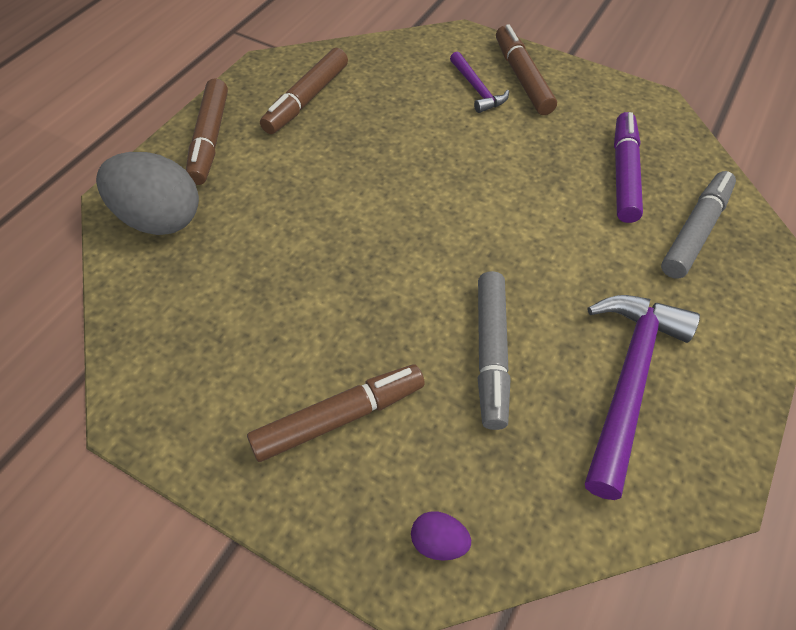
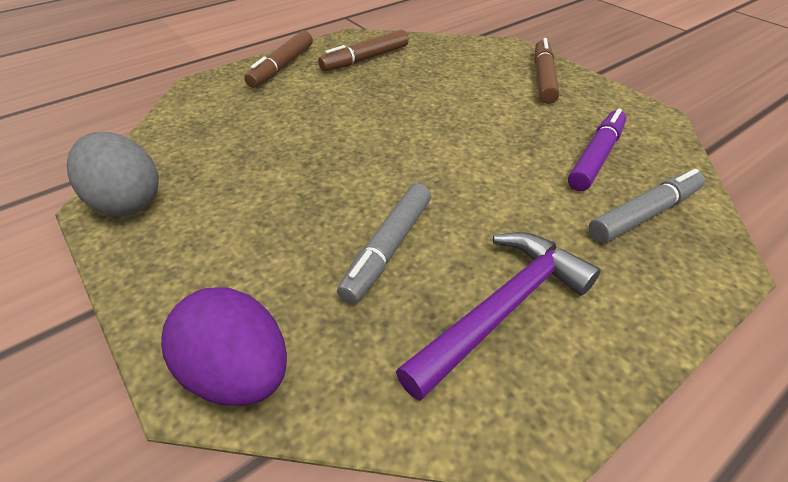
camera: 25 degrees right, 10 degrees down
grey egg [96,152,199,235] -> grey egg moved to [67,132,159,216]
brown marker [247,364,425,462] -> none
purple egg [411,511,471,561] -> purple egg [161,287,287,406], size x2.26
purple hammer [450,51,509,113] -> none

